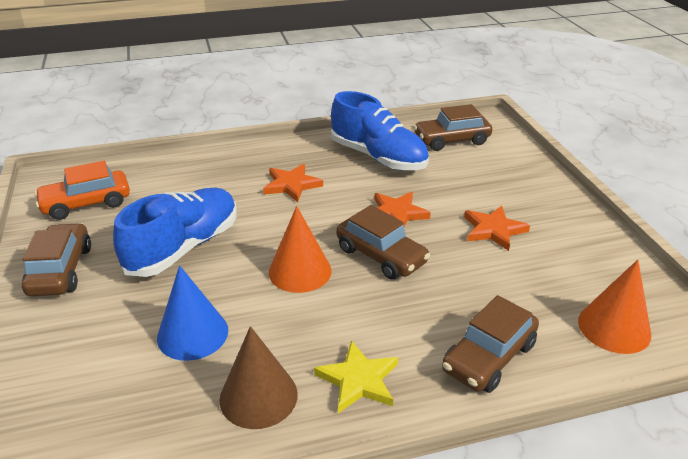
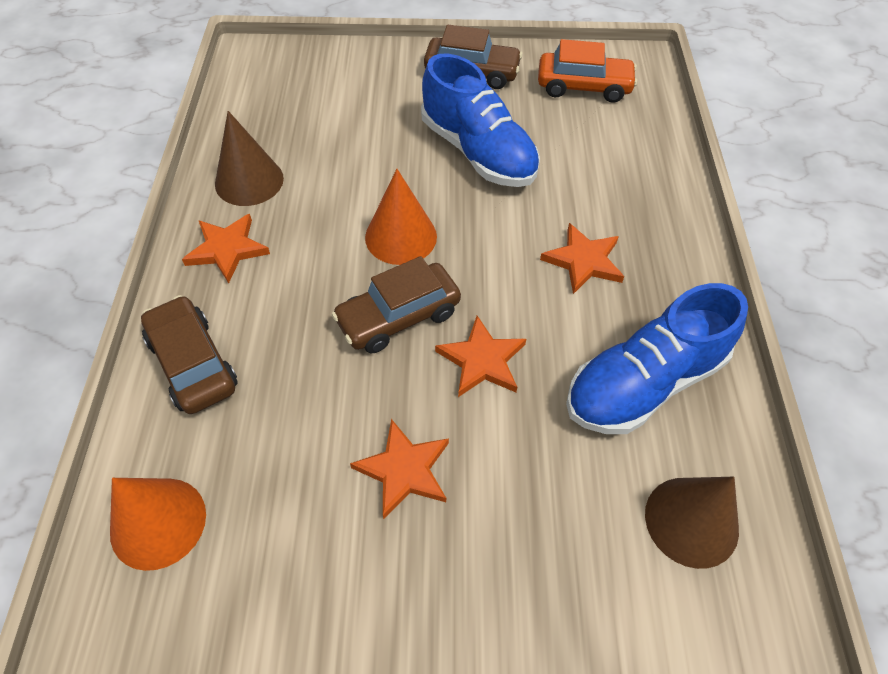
camera: 105 degrees right, 20 degrees up
orange car [34,161,130,220] -> orange car turned 105 degrees clockwise [538,39,637,103]
blue cone [157,265,228,361] -> none
yellow star [314,340,398,413] -> orange star [182,214,270,283]
brown car [413,104,492,151] -> brown cone [645,477,739,569]

